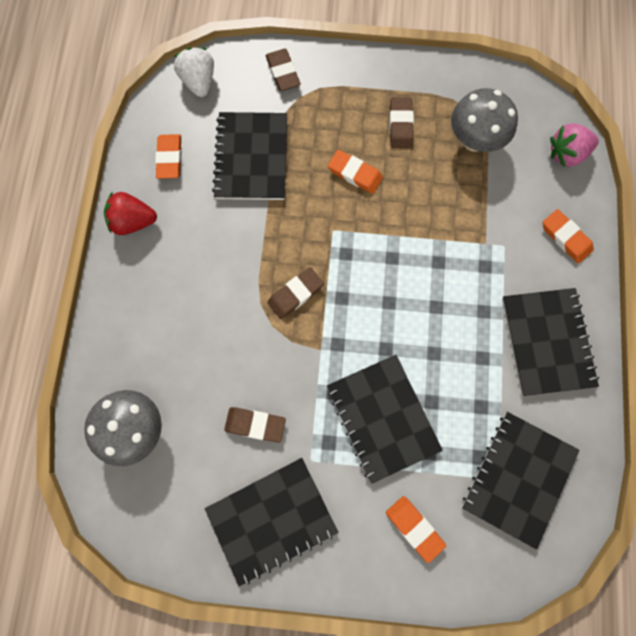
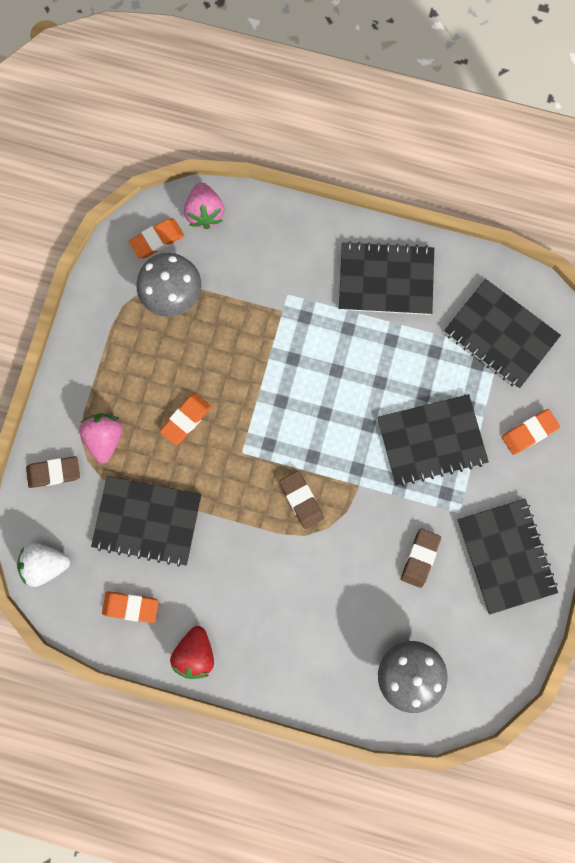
camera: 80 degrees left, 5 degrees up
brown eraser [389,97,414,148] -> none
orange eraser [543,209,594,264] -> orange eraser moved to [129,219,184,258]
none -> pink strawberry [79,413,122,463]

